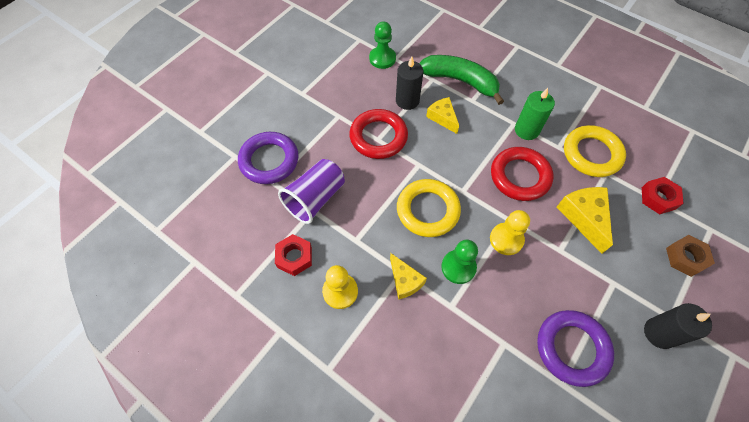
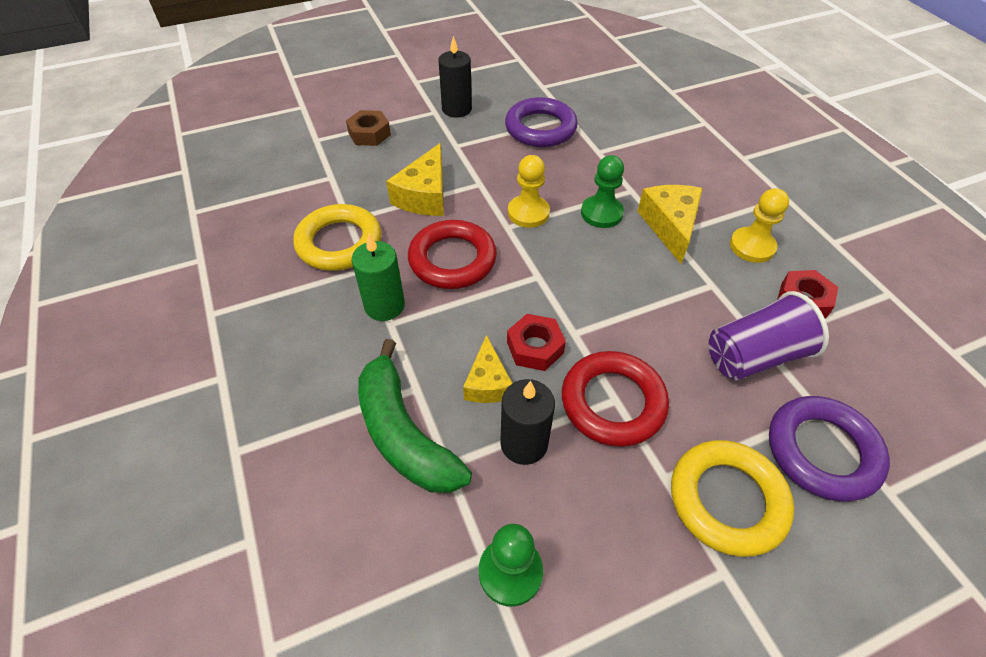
camera: 150 degrees left, 10 degrees down
yellow cheese [390,253,427,300] -> yellow cheese [637,185,703,264], size x1.51
yellow ring [397,179,461,237] -> yellow ring moved to [671,440,794,557]
red nut [642,177,684,214] -> red nut moved to [507,314,566,371]

